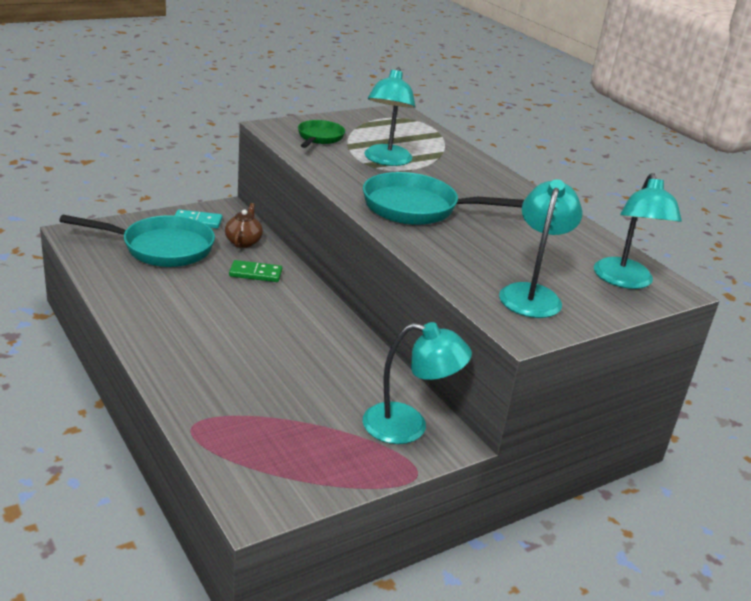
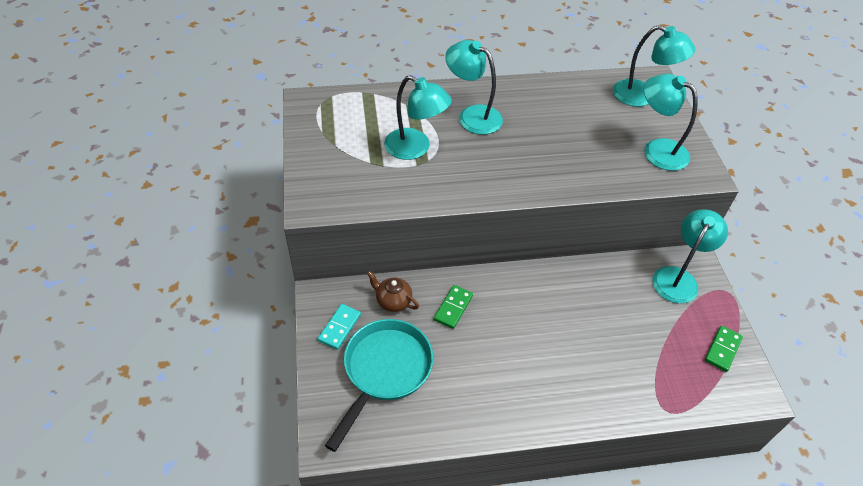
camera: 65 degrees left, 20 degrees up
green pan [298,120,345,148] -> none
turquoise pan [363,172,524,225] -> none
none -> turquoise lamp [445,40,503,135]
none -> green domino [705,326,743,372]

